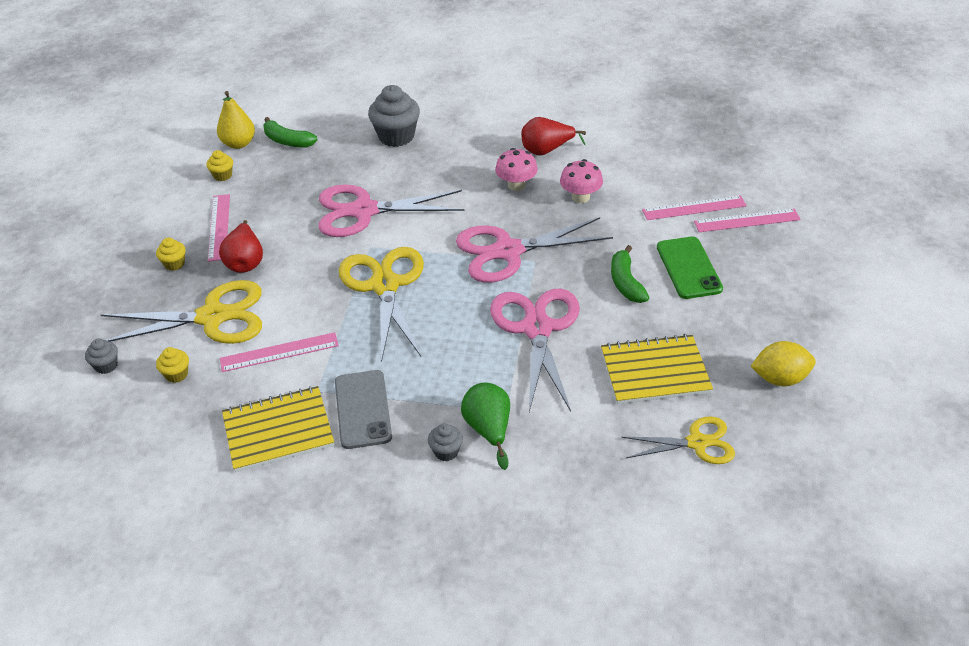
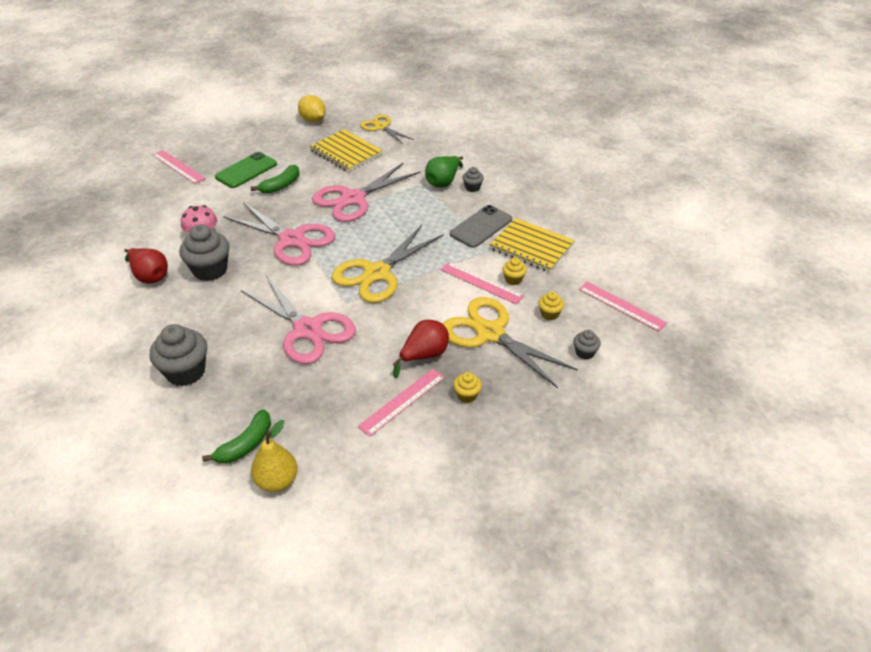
camera: 130 degrees left, 0 degrees up
yellow cupcake [206,150,233,181] -> yellow cupcake moved to [502,257,527,285]
green banana [263,117,317,147] -> green banana turned 45 degrees clockwise [202,409,271,464]
pink mushroom [495,148,538,191] -> grey cupcake [179,225,230,281]
pink ruler [642,195,747,220] -> pink ruler moved to [579,282,667,331]

